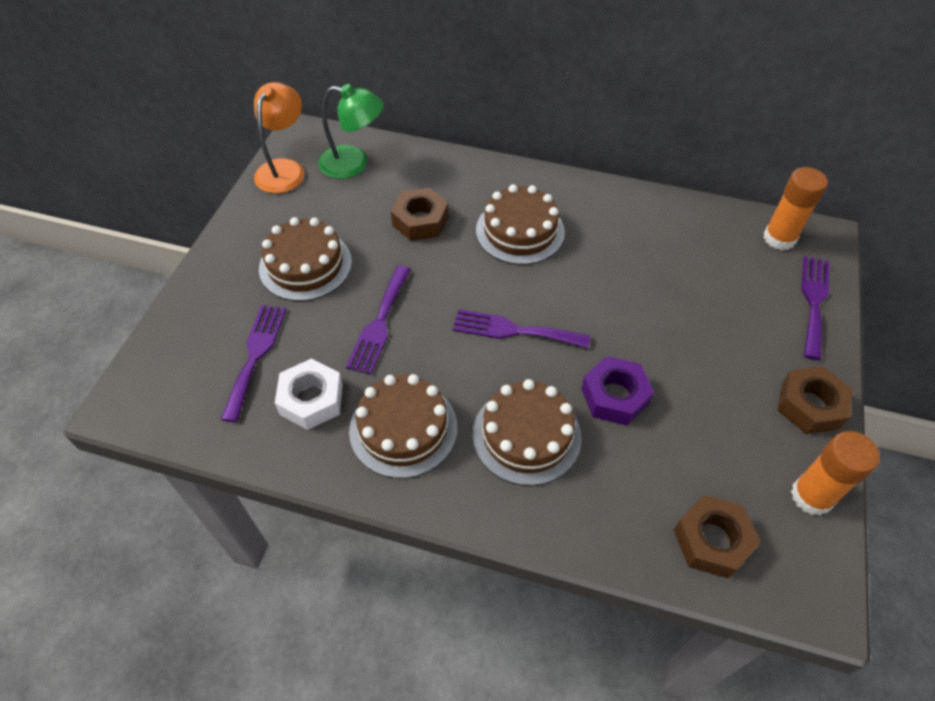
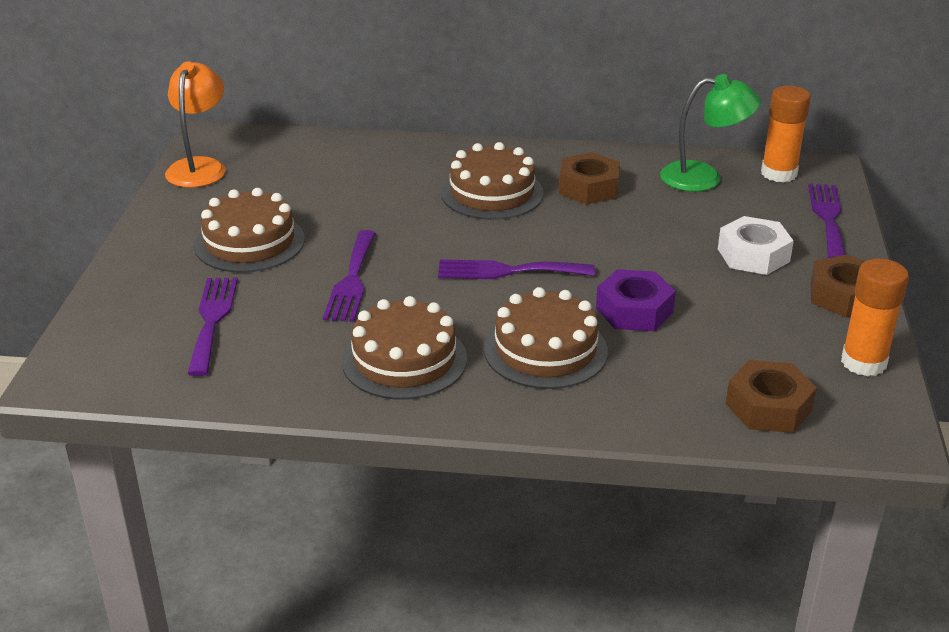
camera: 10 degrees left, 20 degrees down
white nut [275,358,343,430] -> white nut moved to [718,216,794,275]
green lamp [318,84,384,179] -> green lamp moved to [660,74,761,192]
brown nut [391,188,449,241] -> brown nut moved to [559,152,620,204]

